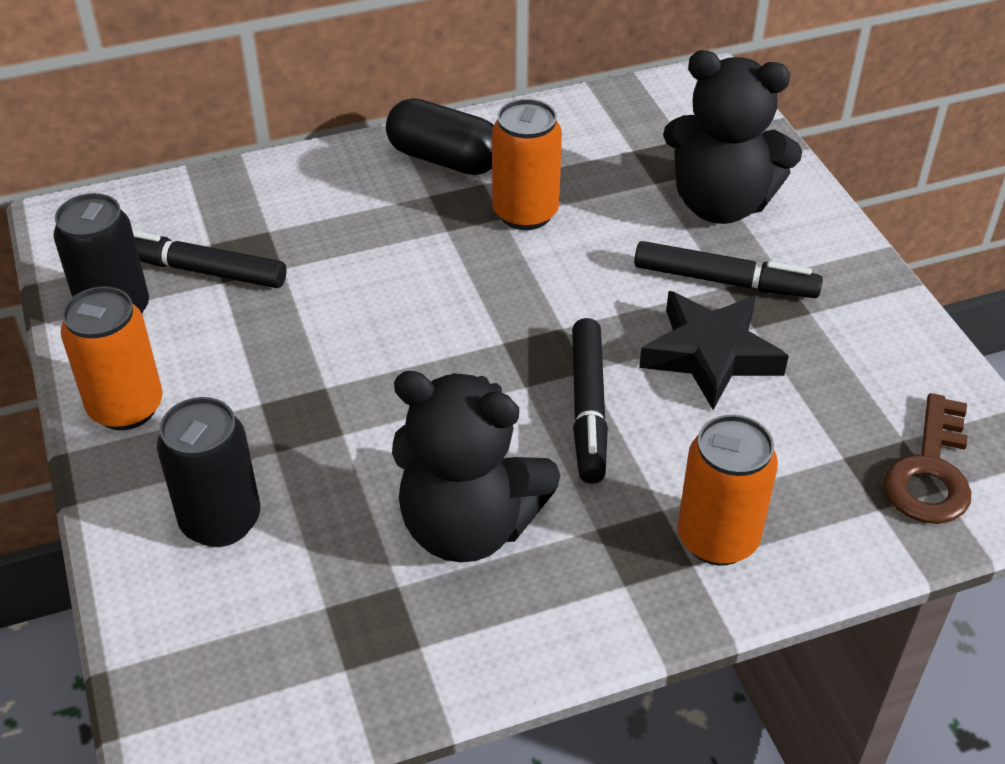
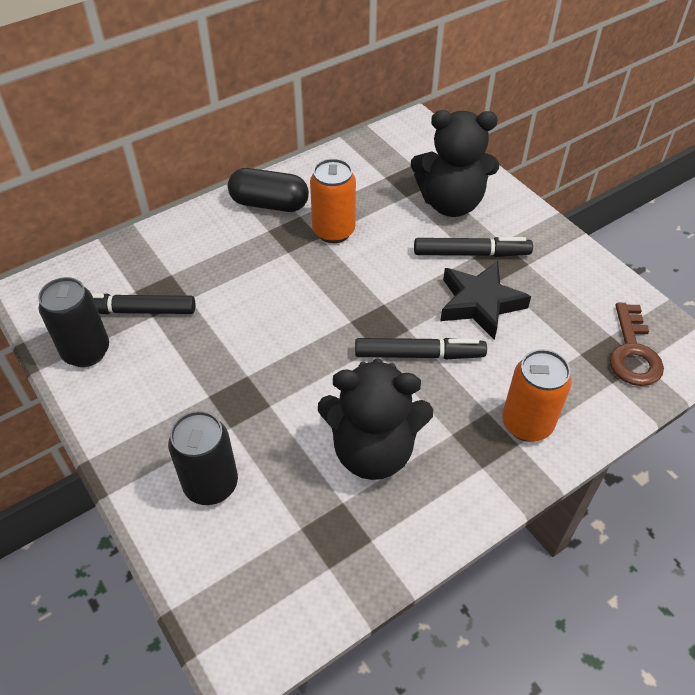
camera: 15 degrees left, 5 degrees up
orange can [61,286,163,430] -> none
black marker [572,318,608,484] -> black marker turned 75 degrees counterclockwise [355,338,487,359]

